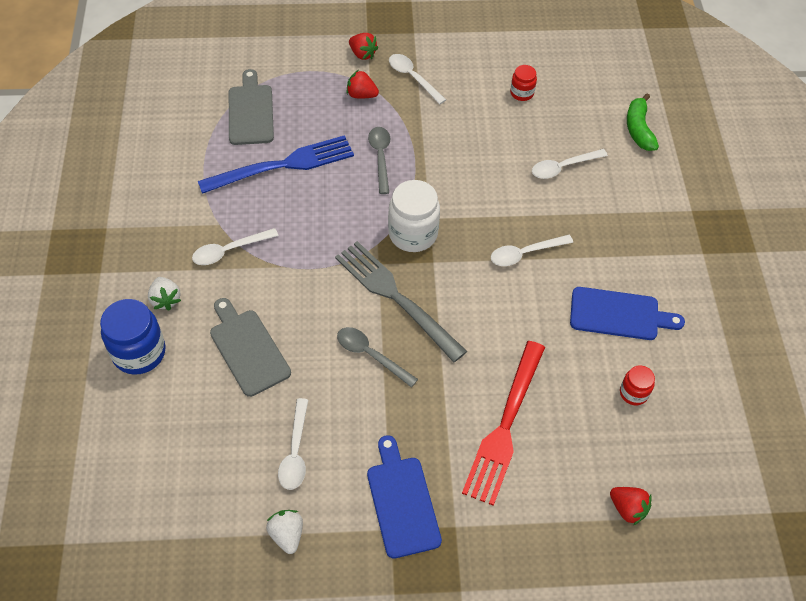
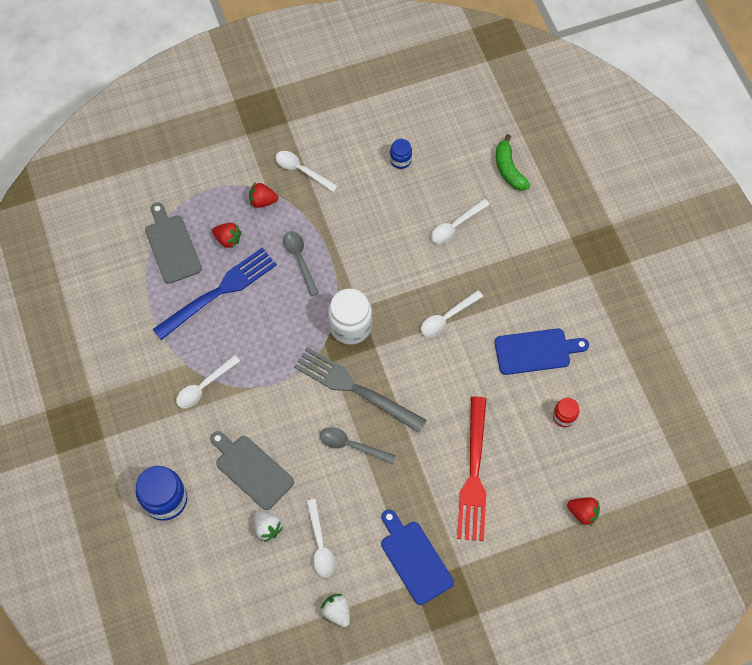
camera: 15 degrees left, 10 degrees up
white strawberry [148,277,181,311] -> white strawberry moved to [254,511,283,542]
red strawberry [349,33,378,60] -> red strawberry moved to [212,223,241,249]
red jar [510,65,537,101] -> blue jar [390,139,412,169]

